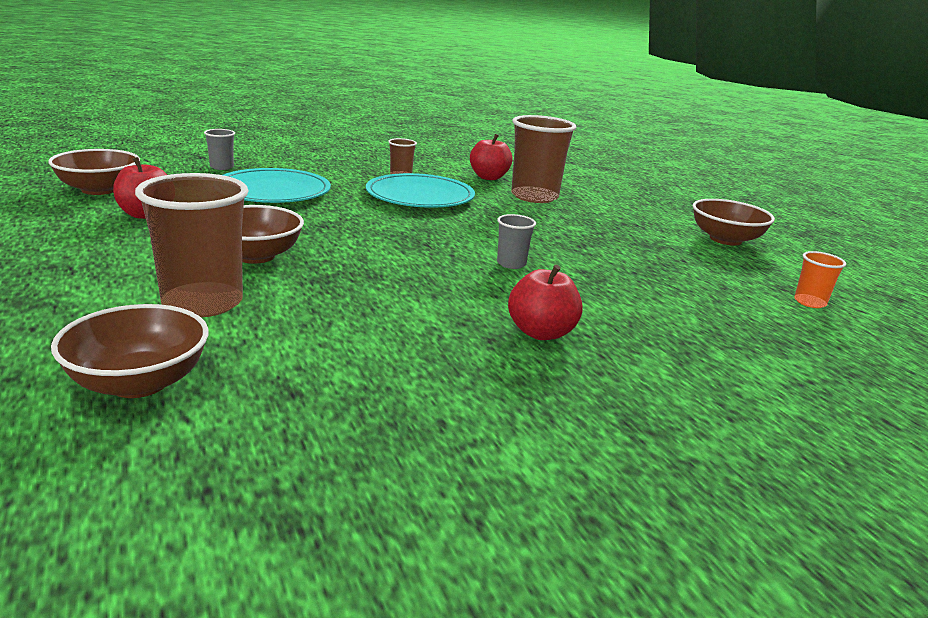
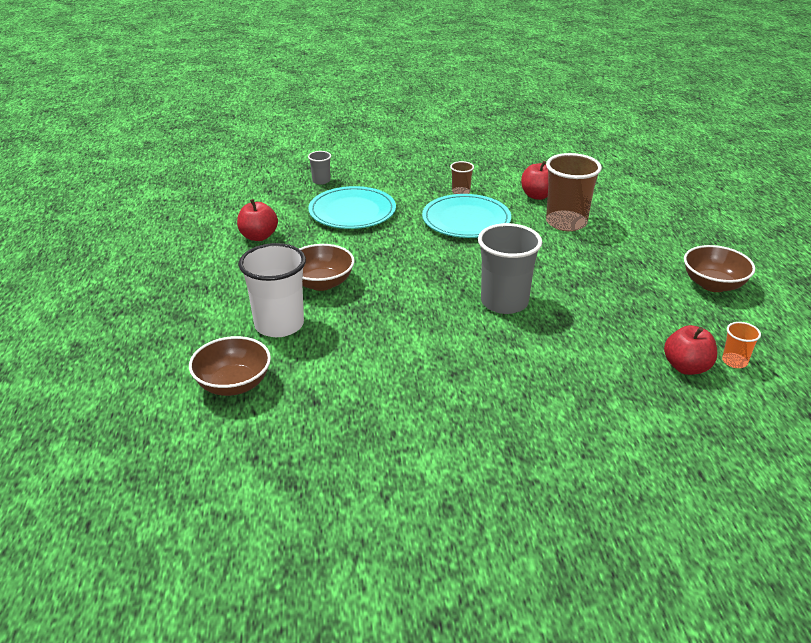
camera: 20 degrees right, 10 degrees up
brown bowl [48,149,140,195] -> none
brown cup [135,173,249,317] -> white cup [239,243,306,337]
grey cup [497,214,536,269] -> grey cup [478,223,542,314], size x2.11
red apple [508,265,583,340] -> red apple moved to [664,325,717,375]

